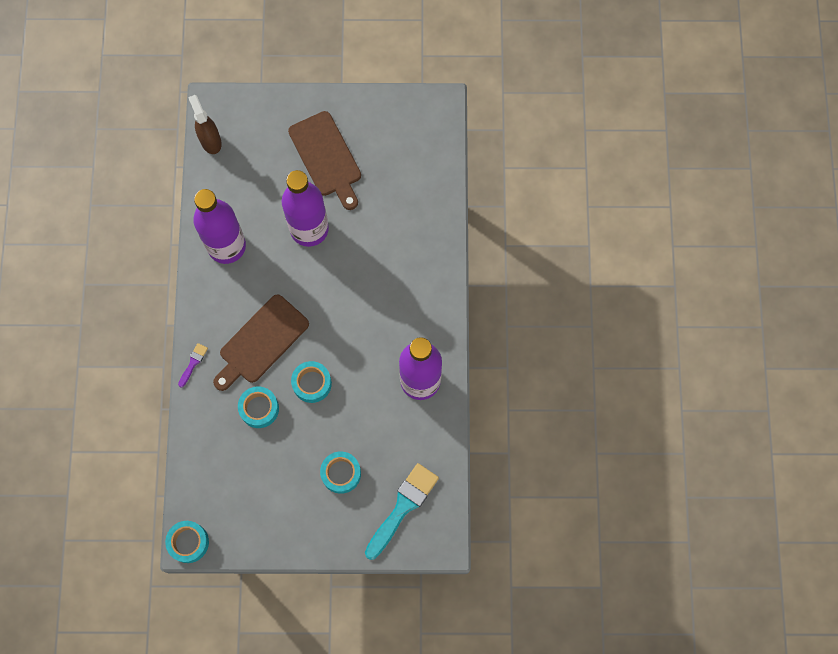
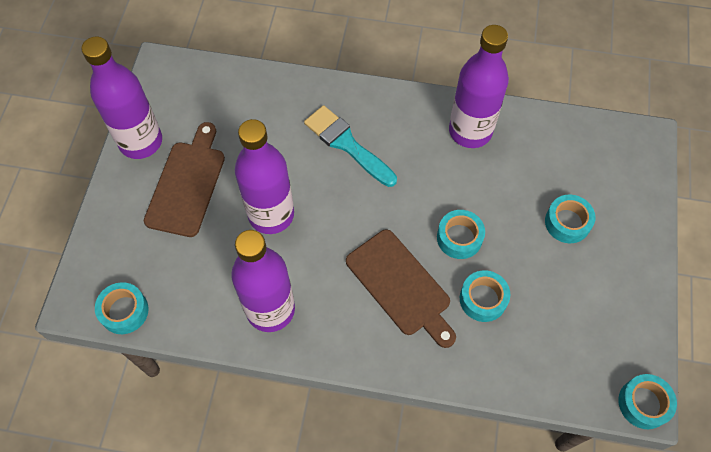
camera: 80 degrees left, 10 degrees down
purple brush [178,343,208,387] -> none
brown spray bottle [188,95,222,154] -> turquoise tape [95,282,149,334]
brown cutting board [288,111,361,210] -> brown cutting board turned 60 degrees counterclockwise [144,122,225,237]
turquoise brush [365,463,439,560] -> turquoise brush moved to [304,105,397,187]
none -> purple bottle [81,37,162,159]

